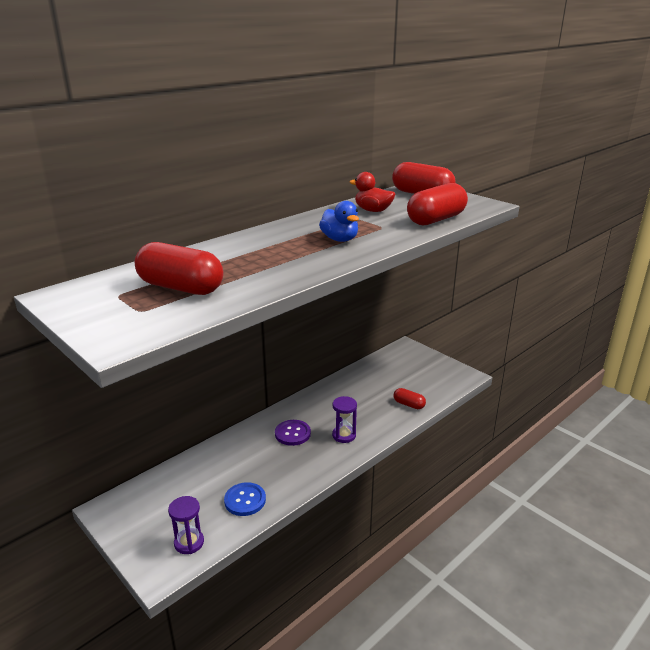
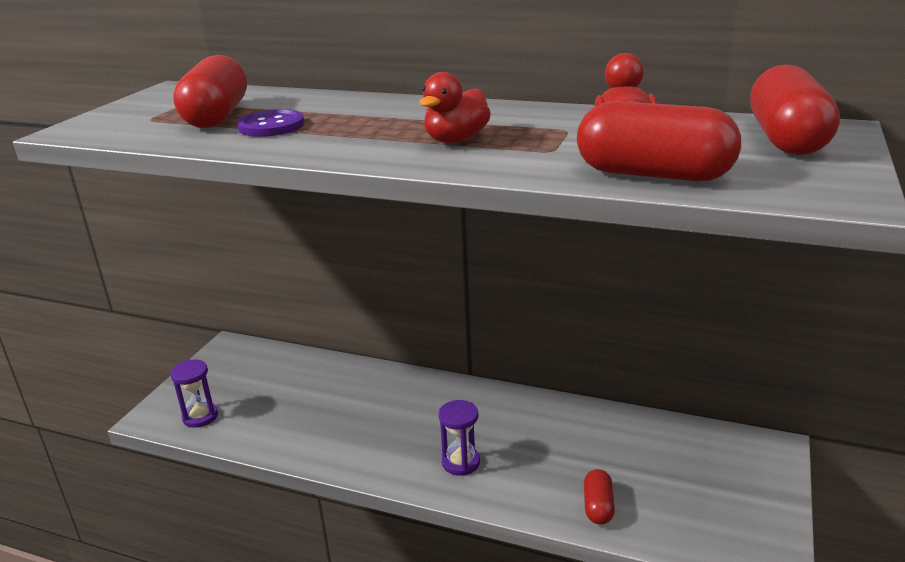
camera: 65 degrees right, 0 degrees up
blue button [224,482,266,516] -> none
purple button [275,420,311,446] -> purple button moved to [237,109,304,137]
blue duck [319,201,359,242] -> red duck [419,72,491,143]

